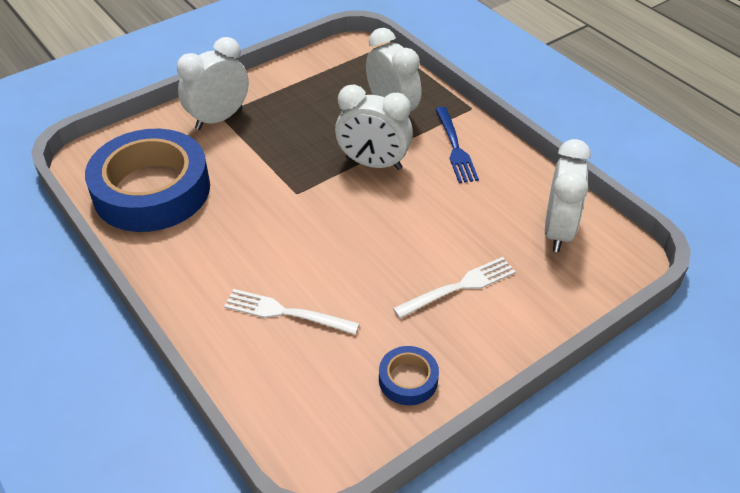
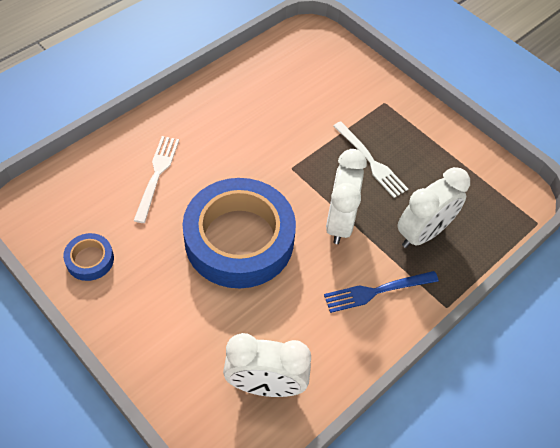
camera: 80 degrees right, 10 degrees up
blue tape [85,129,210,232] -> blue tape moved to [183,178,296,288]
white clock [177,37,249,130] -> none
white fork [393,257,516,318] -> white fork moved to [333,121,408,198]

